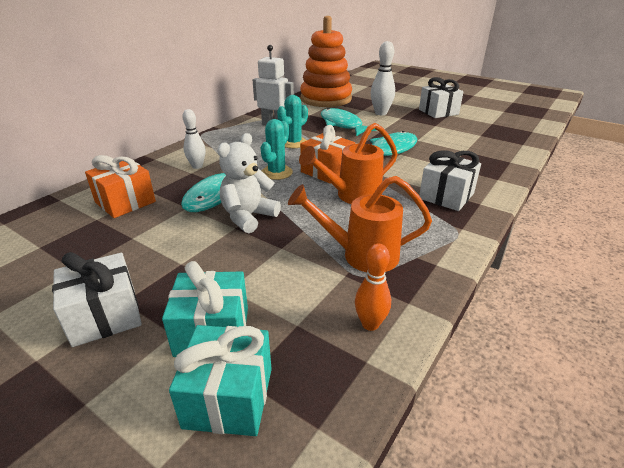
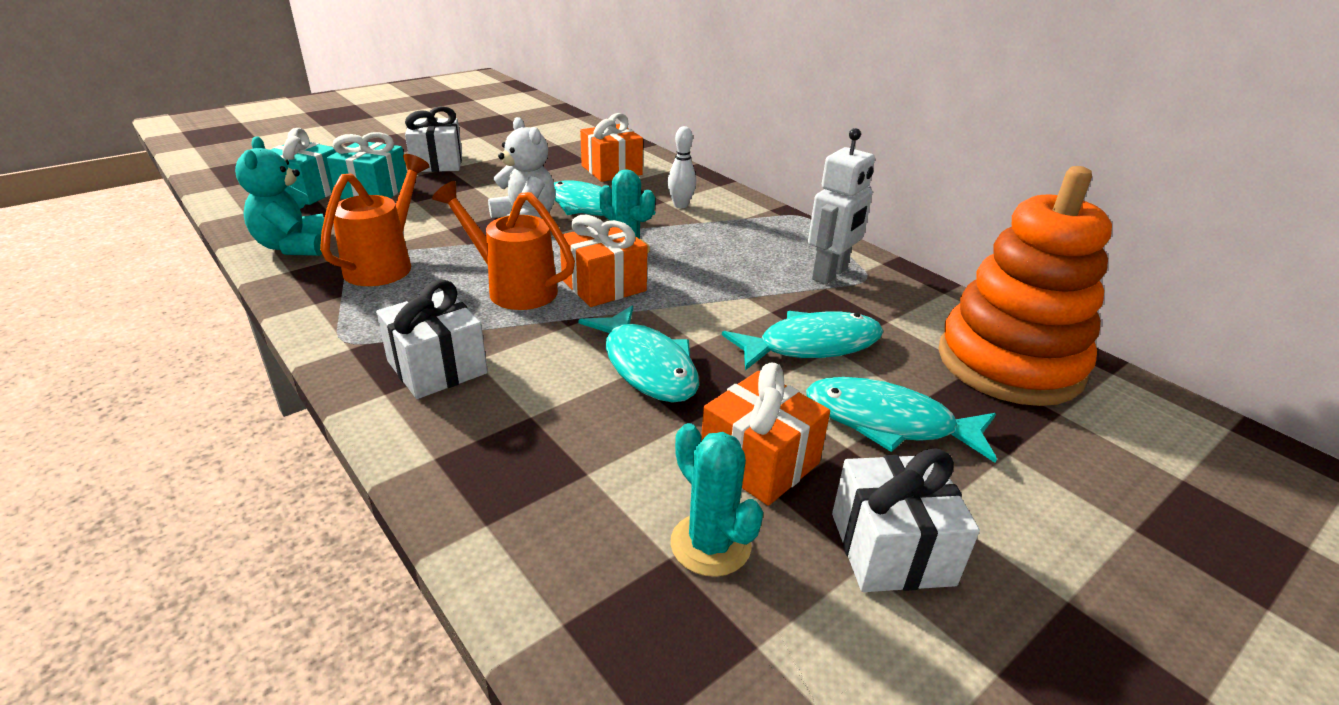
camera: 105 degrees right, 0 degrees up
turquoise cactus [277,95,308,148] -> turquoise cactus moved to [670,423,763,577]
orange watering can [299,123,398,204] -> orange watering can turned 45 degrees counterclockwise [432,181,575,310]
orange bowling pin [355,244,391,331] -> turquoise teddy bear [235,137,324,256]
white bowling pin [371,41,395,115] -> turquoise fish [806,377,997,463]
none -> orange gift [701,363,830,506]

